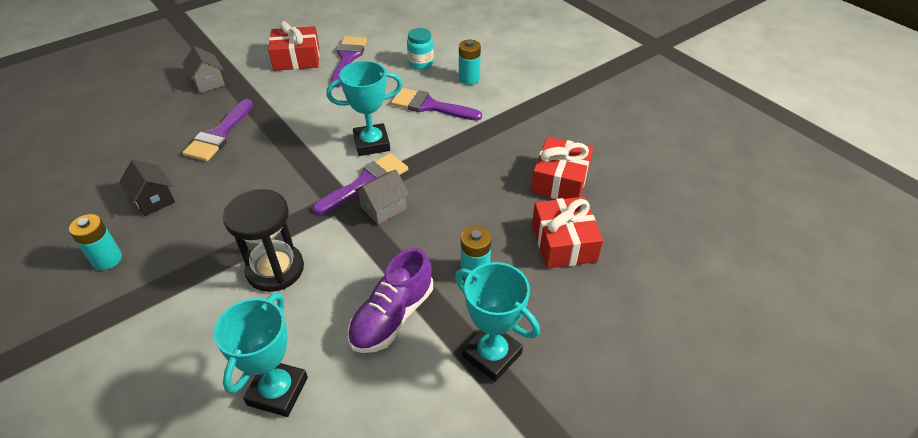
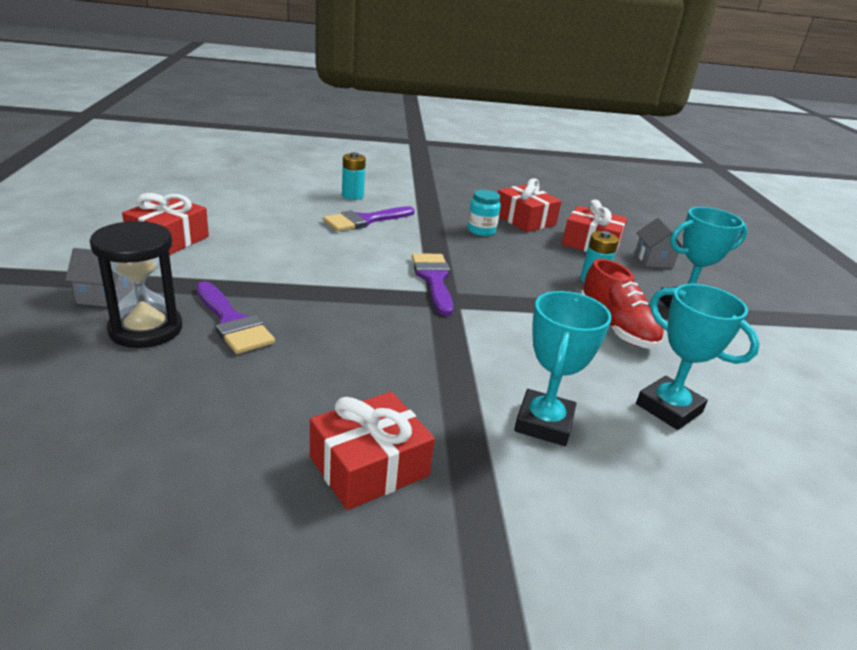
camera: 60 degrees left, 15 degrees down
turquoise battery [69,214,122,270] -> red gift [310,392,435,510]
black house [120,160,175,216] -> none
black hourglass [223,189,304,292] -> black hourglass moved to [90,221,182,348]
turquoise trophy [326,61,402,156] -> turquoise trophy moved to [514,291,612,446]
purple brush [331,36,367,87] -> none
purple shoe [348,248,433,353] -> red shoe [581,259,664,349]
grey house [354,170,409,225] -> grey house moved to [635,218,684,268]
turquoise jar [407,28,434,70] -> turquoise jar moved to [468,190,501,236]

